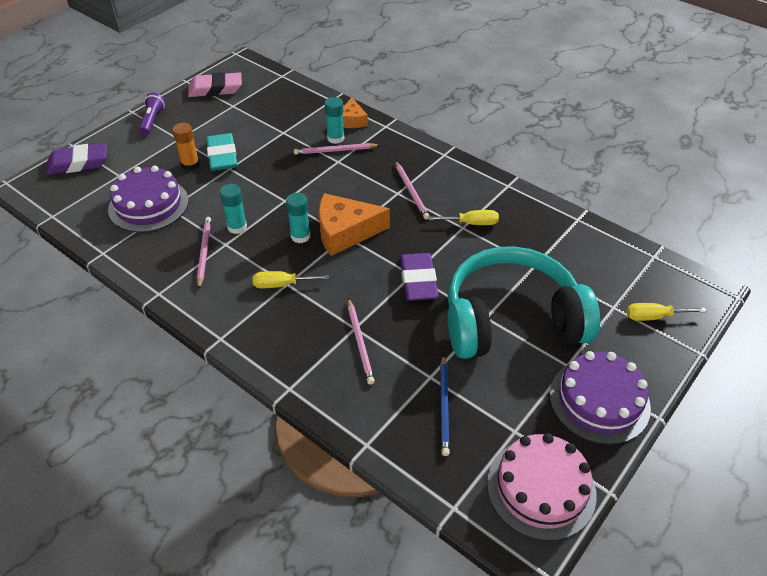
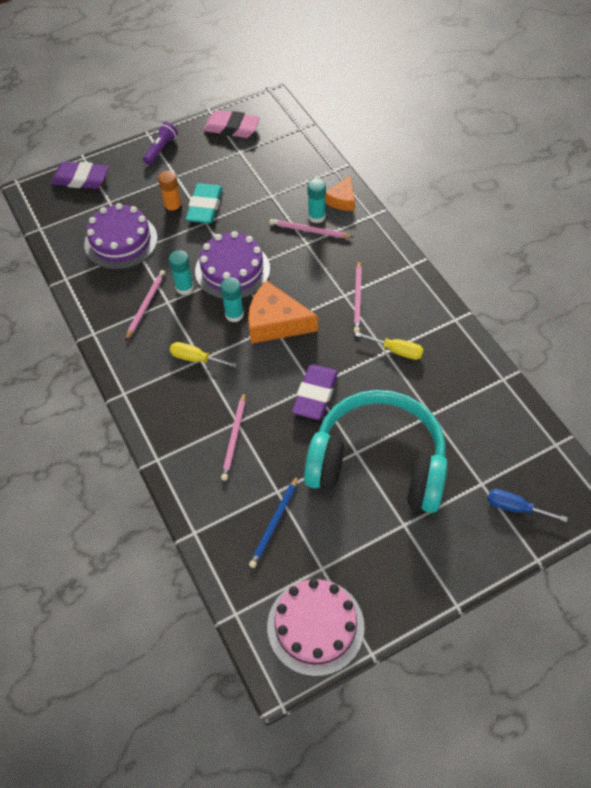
camera: 25 degrees right, 10 degrees up
purple cake [550,351,651,445] -> purple cake moved to [195,231,270,299]
yellow screwdriver [626,303,707,321] -> blue screwdriver [488,489,568,522]

